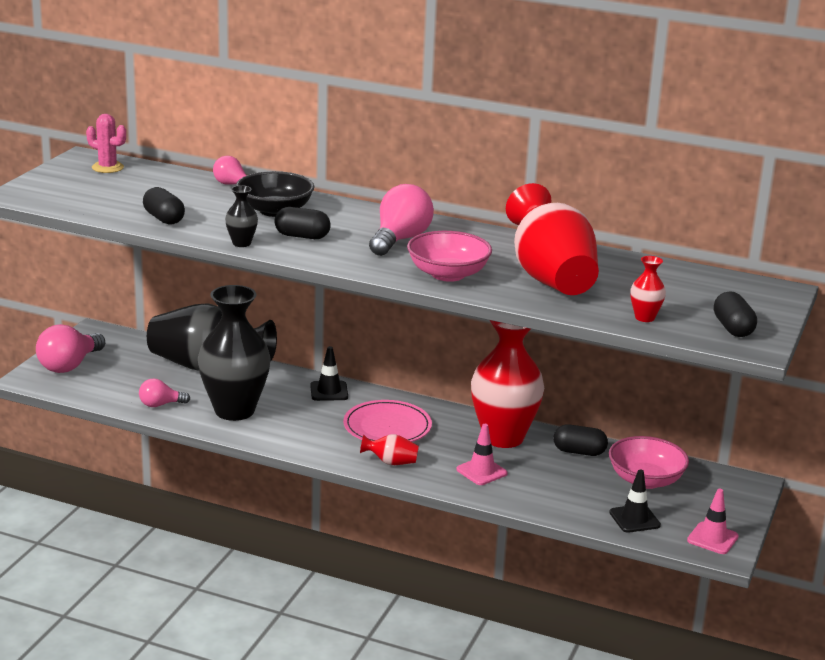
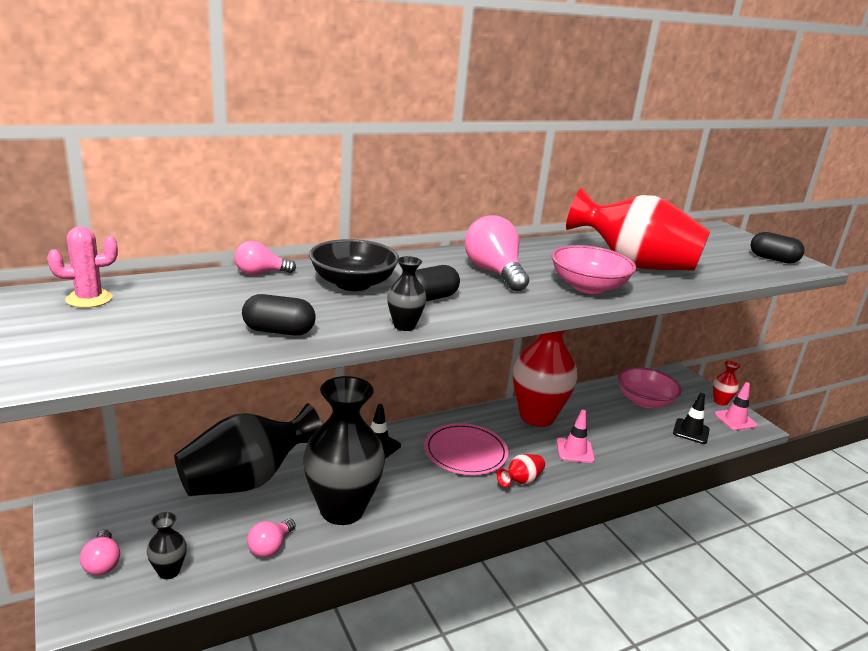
camera: 50 degrees left, 0 degrees up
pink light bulb [36,324,105,373] -> pink light bulb [80,530,120,575], size x0.57
black capsule [554,424,608,456] -> none
red vase [630,256,666,322] -> red vase moved to [713,361,740,406]
none -> black vase [147,512,187,579]

